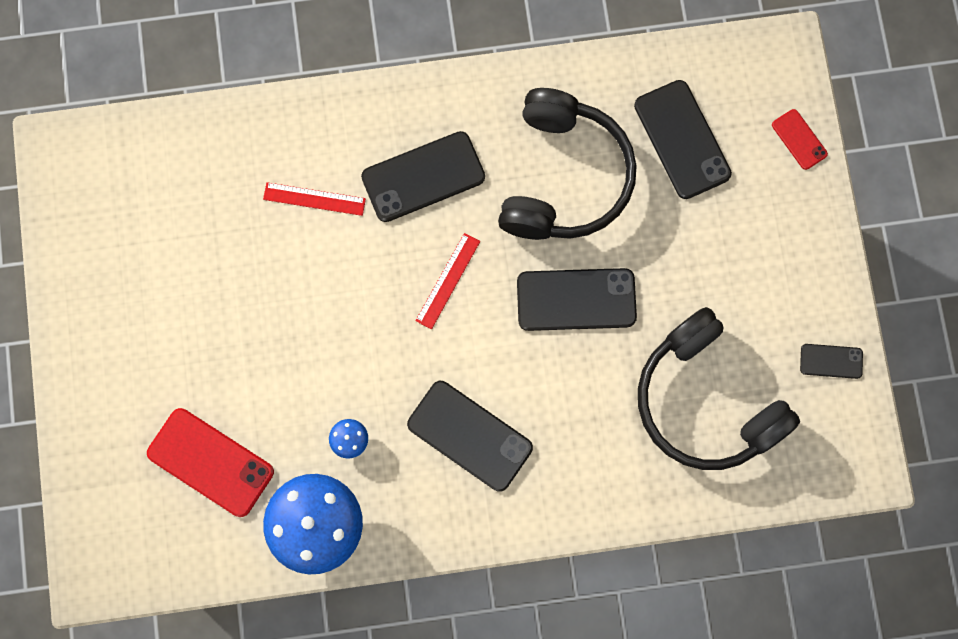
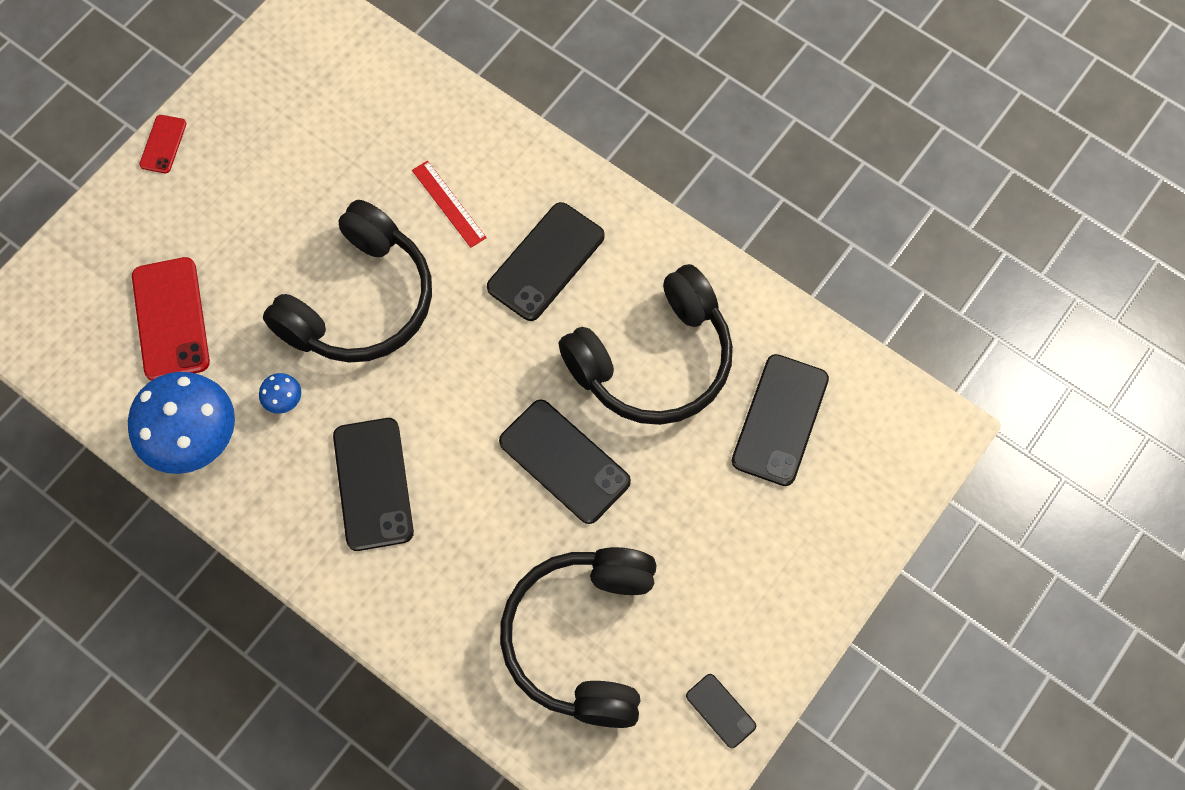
camera: 45 degrees right, 10 degrees down
black phone [361,131,485,222] -> black phone turned 75 degrees counterclockwise [487,202,605,321]
red ruler [415,233,480,330] -> none
red phone [772,109,828,170] -> red phone moved to [139,115,186,173]
none -> black headphones [263,200,432,363]

